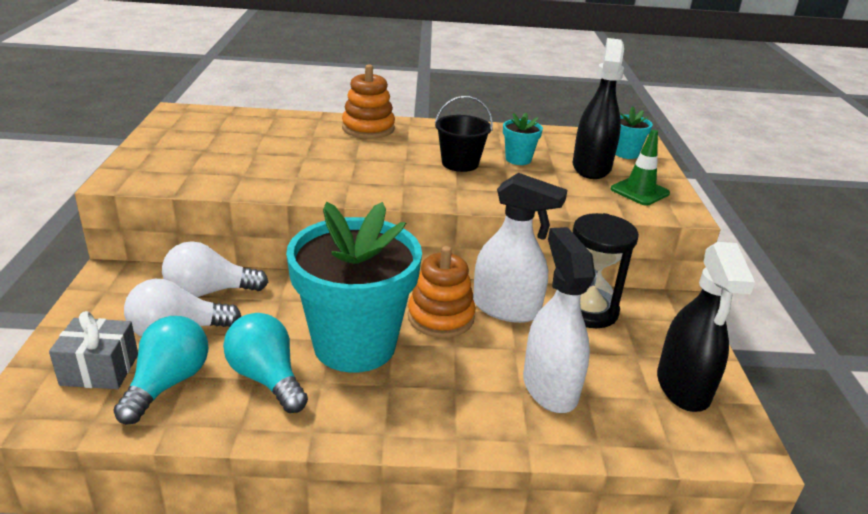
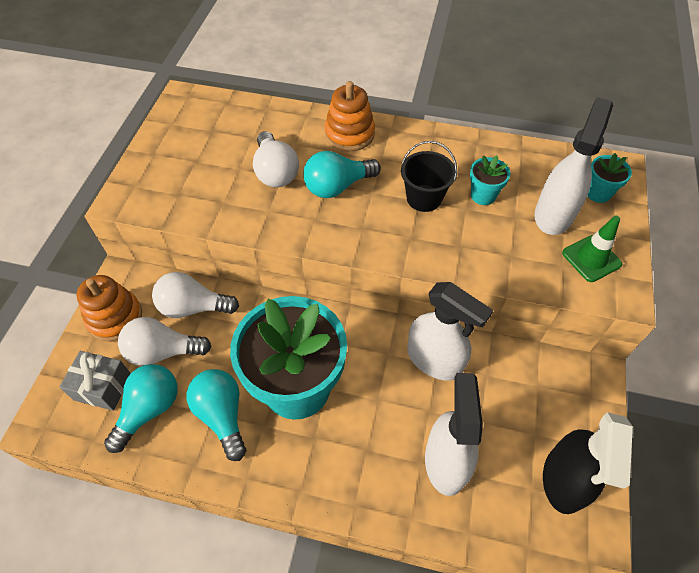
camera: 15 degrees right, 25 degrees up
orange stacking toy [408,246,476,338] -> orange stacking toy moved to [77,275,142,341]
black spray bottle [573,38,624,179] -> white spray bottle [535,97,613,235]
black hourglass [573,213,639,328] -> none
none -> white light bulb [253,131,299,187]
none -> turquoise light bulb [303,151,381,198]

